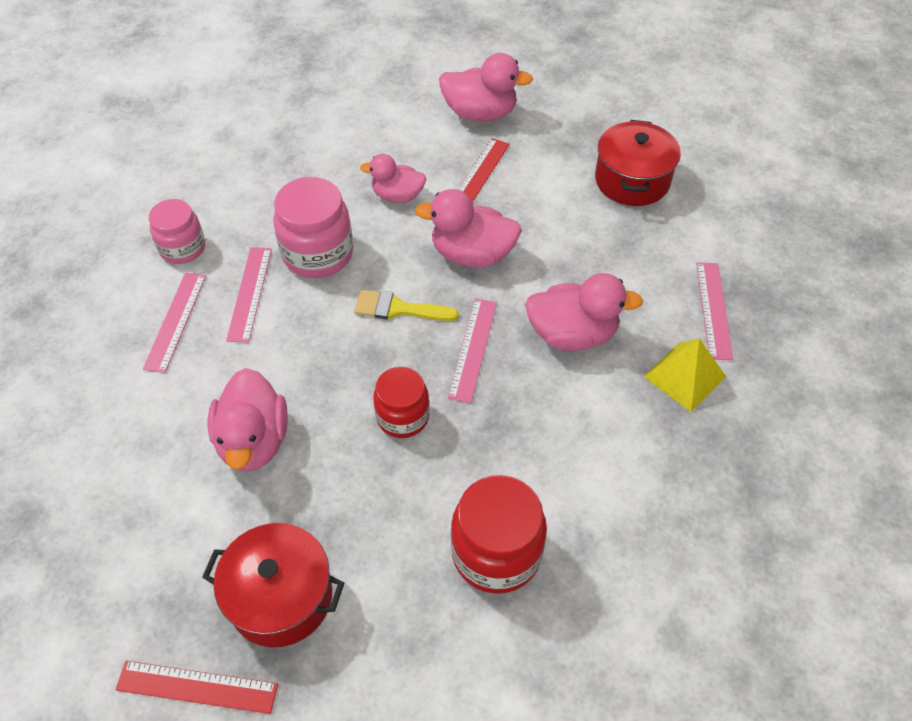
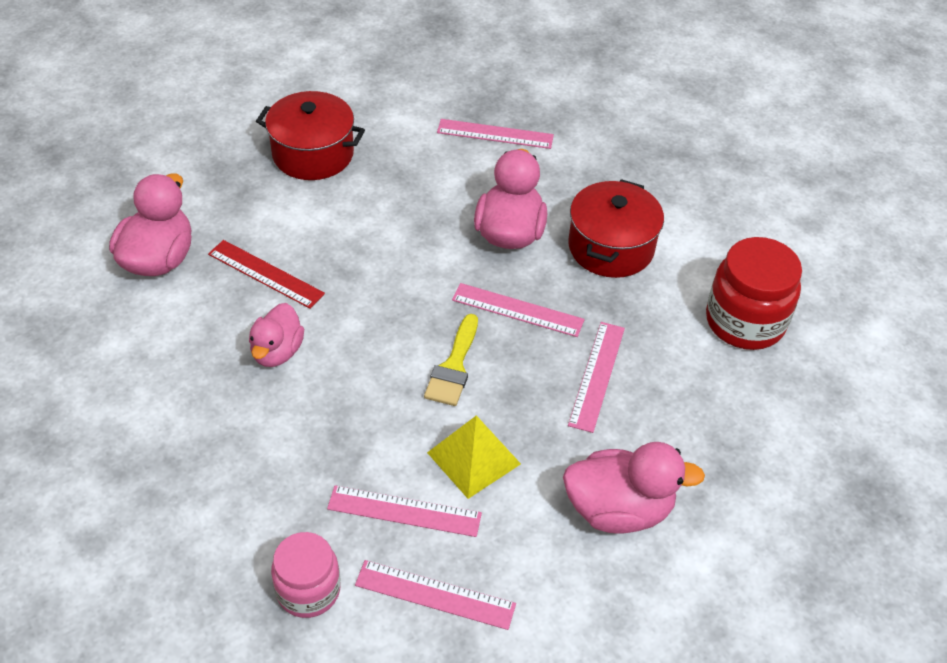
camera: 85 degrees left, 5 degrees down
red ruler [116,661,278,714] -> none
red pot [202,523,345,647] -> red pot moved to [568,179,664,278]
pink jar [273,177,353,278] -> none
red jar [373,367,430,438] -> pink ruler [568,322,625,433]
pink duck [415,189,522,268] -> none
yellow pyramid [643,338,726,412] -> yellow pyramid moved to [427,415,521,499]

